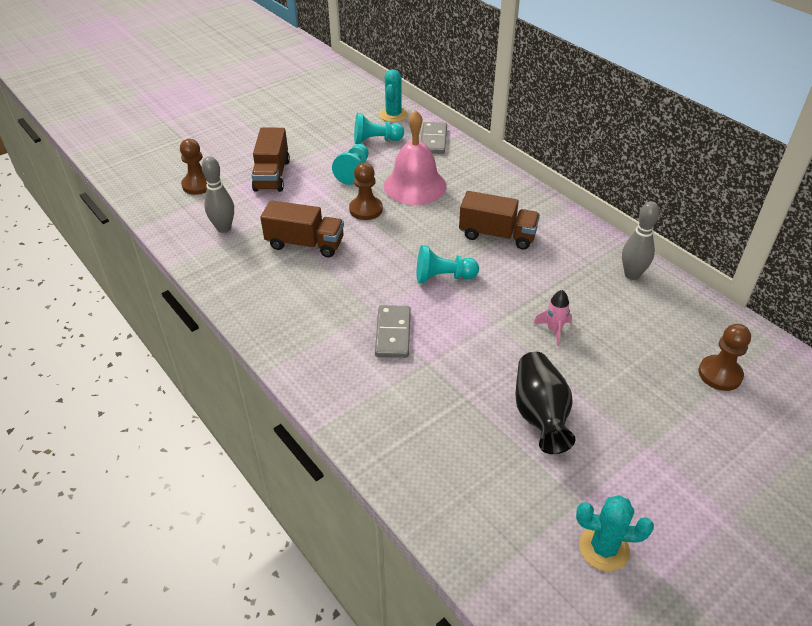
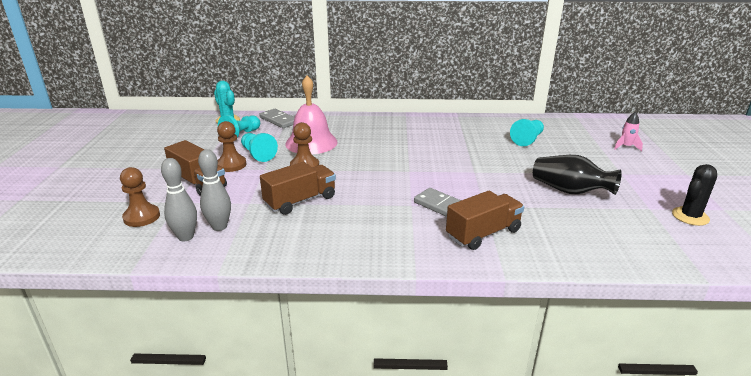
camera: 50 degrees left, 15 degrees down
turquoise pawn [417,245,479,283] -> turquoise pawn moved to [510,119,544,146]
brown truck [459,191,540,250] -> brown truck moved to [446,191,524,250]
pink rocket [534,290,572,346] -> pink rocket moved to [614,112,643,151]
turquoise cactus [576,495,654,571] -> black cactus [672,164,717,226]
grey bowling pin [622,201,660,280] -> grey bowling pin moved to [161,158,197,241]
brown pawn [698,324,751,391] -> brown pawn moved to [217,121,246,172]

